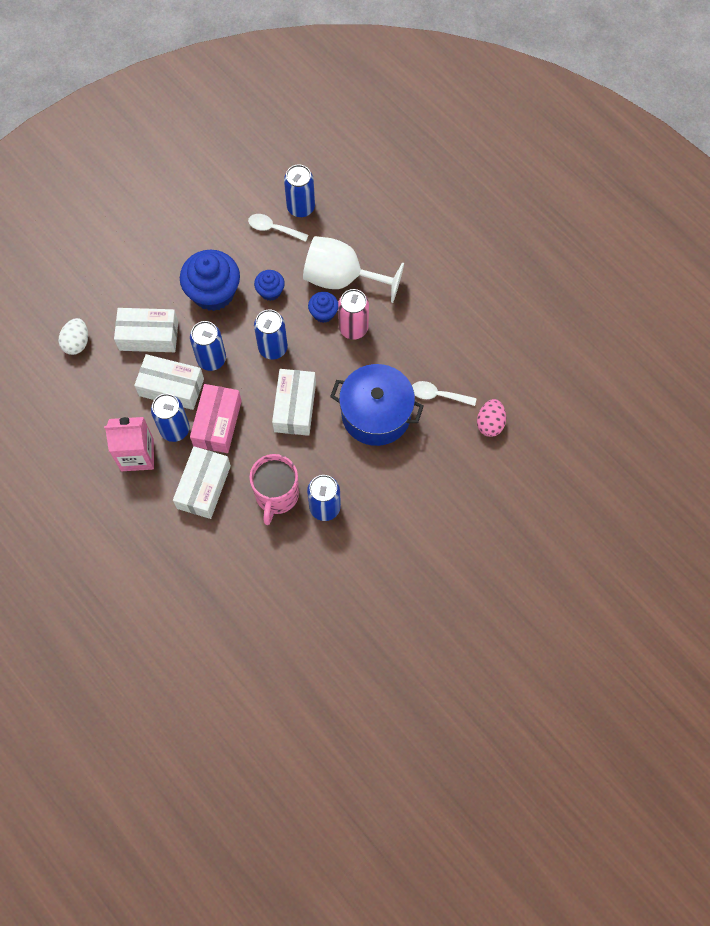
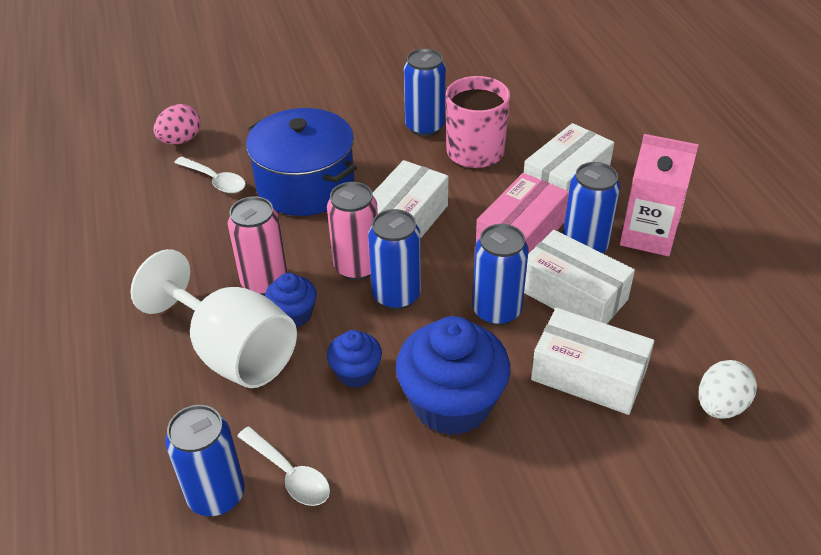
camera: 155 degrees left, 25 degrees down
none -> pink can [327,182,378,280]

